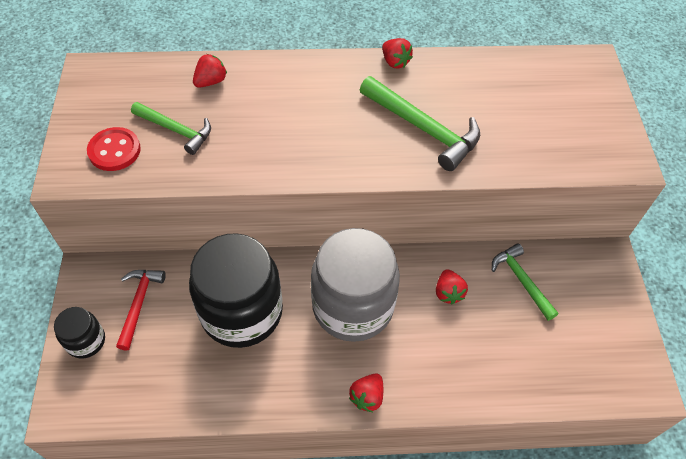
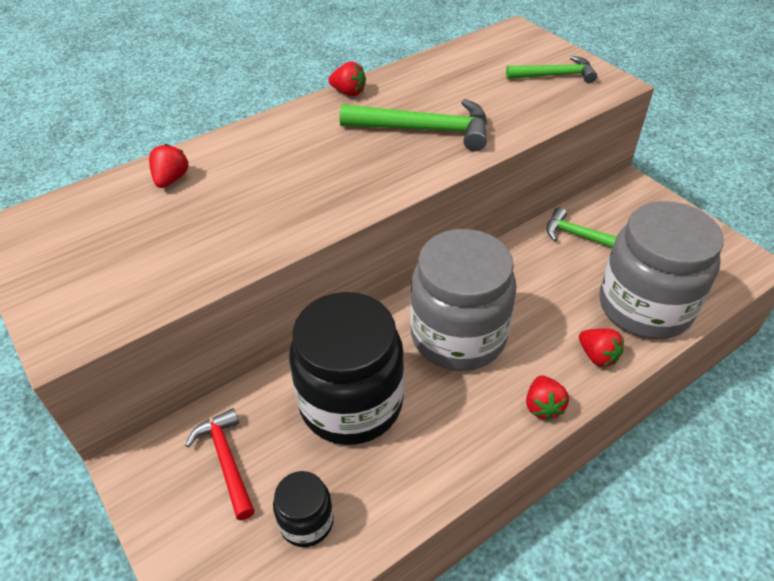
camera: 30 degrees left, 10 degrees down
black jar [54,307,105,359] -> black jar moved to [273,471,334,547]
red button [87,127,141,171] -> none
green hammer [131,102,211,155] -> green hammer moved to [506,56,597,83]
red strawberry [436,269,468,304] -> red strawberry moved to [579,328,624,367]
none -> grey jar [599,201,724,339]

